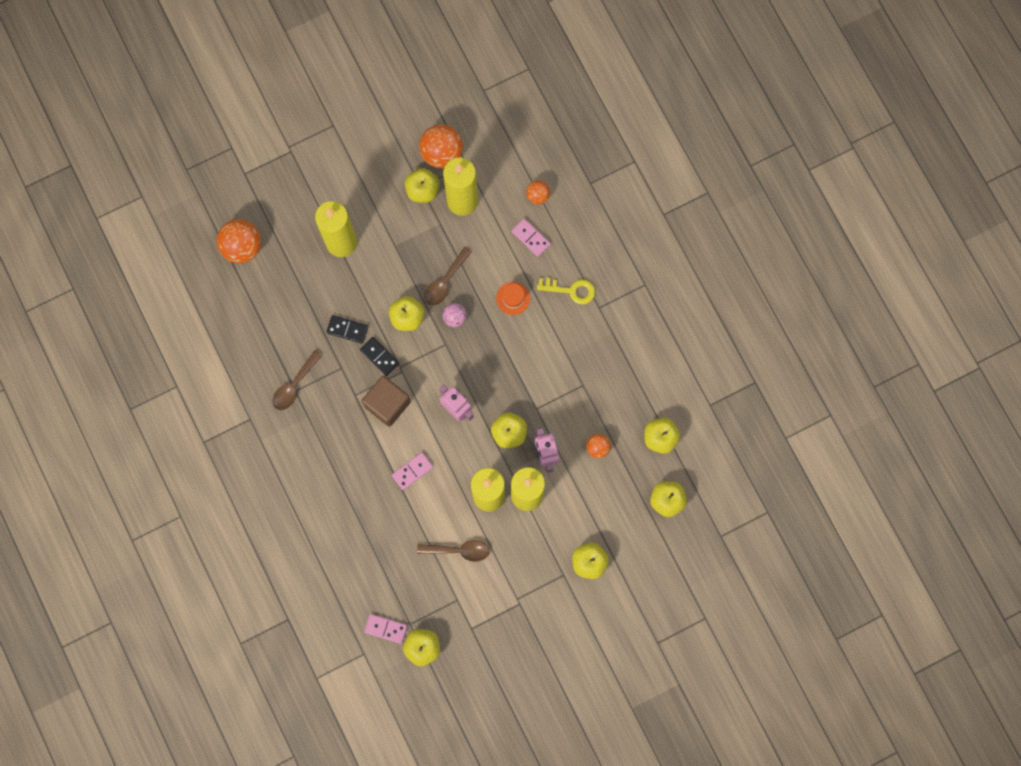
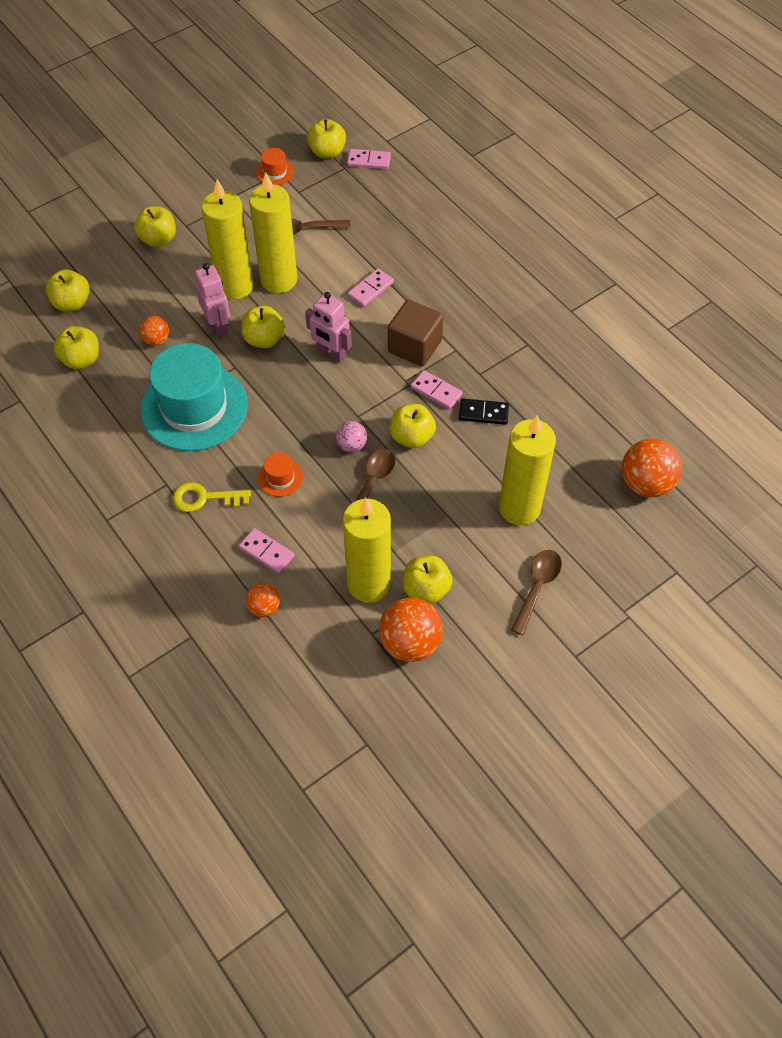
camera: 170 degrees right, 20 degrees down
brown spoon [273,350,322,410] -> brown spoon moved to [511,550,562,635]
black domino [360,337,399,376] -> pink domino [411,370,463,409]
none -> turquoise hat [140,343,248,451]
none -> orange hat [256,148,294,185]

